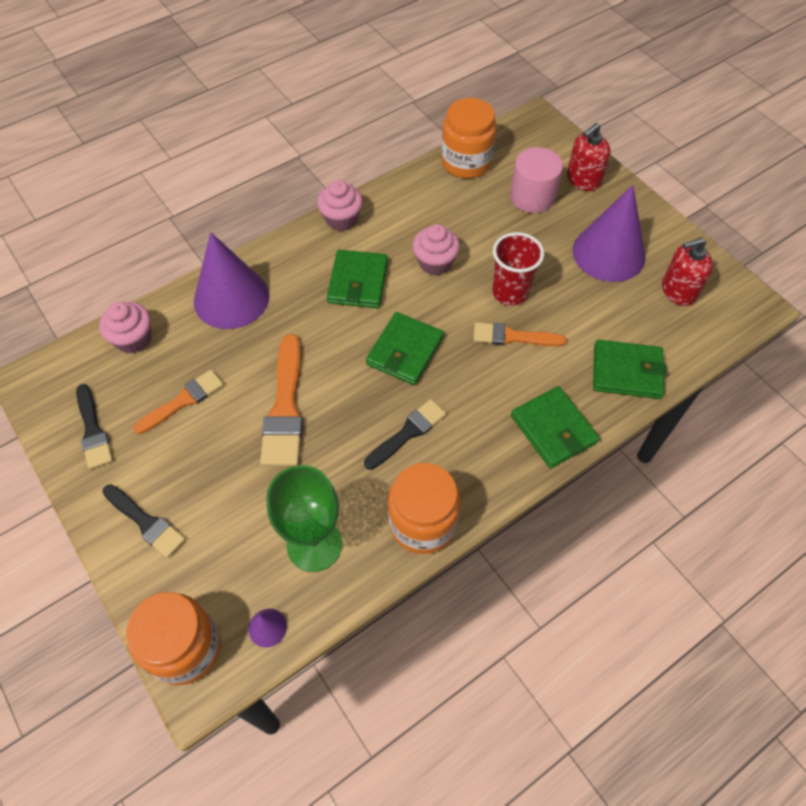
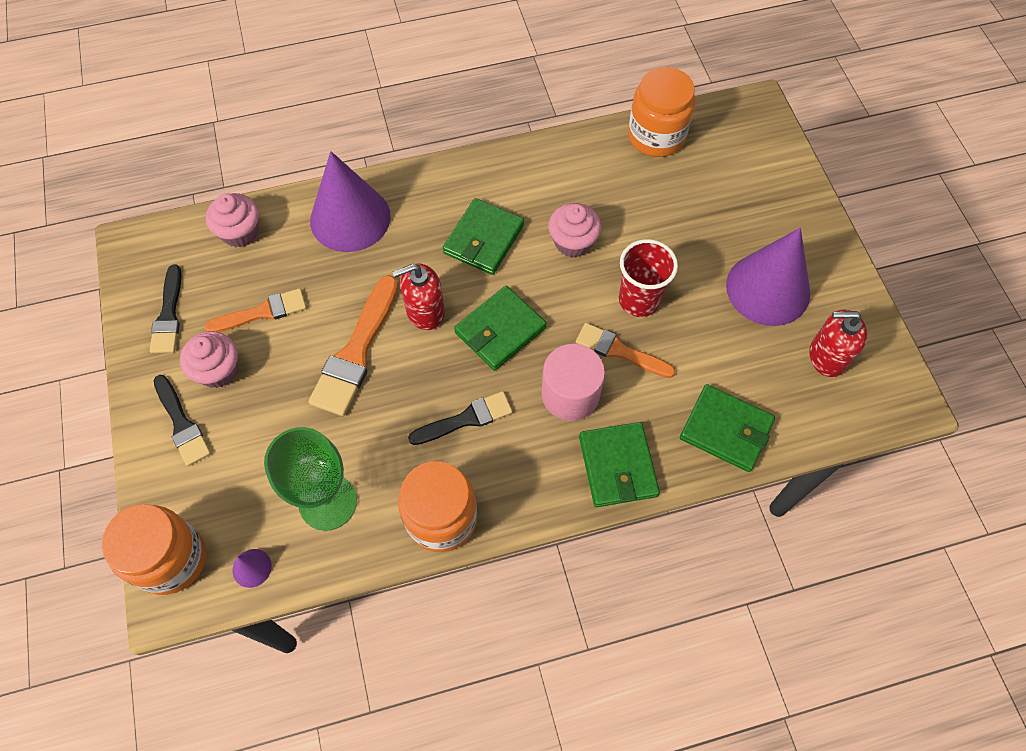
camera: 20 degrees right, 5 degrees up
pink cupcake [317,180,363,231] -> pink cupcake moved to [180,331,238,388]
pink cylinder [510,147,563,213] -> pink cylinder moved to [541,344,605,421]
red soap dispenser [567,123,611,191] -> red soap dispenser moved to [393,263,445,330]

